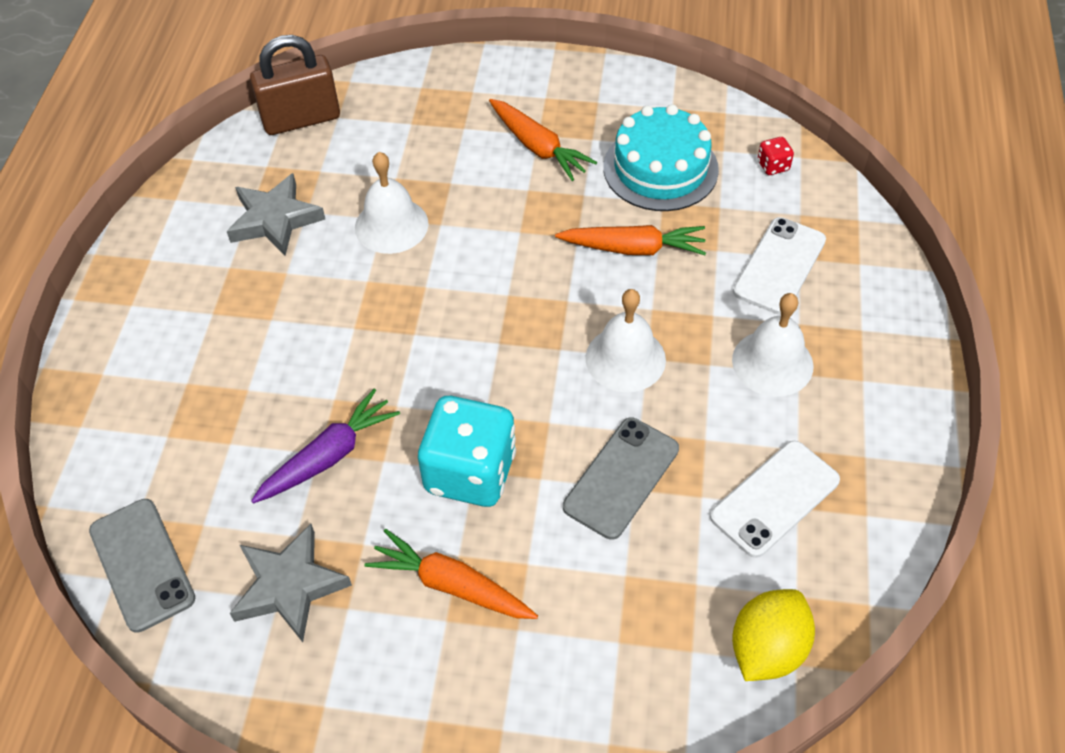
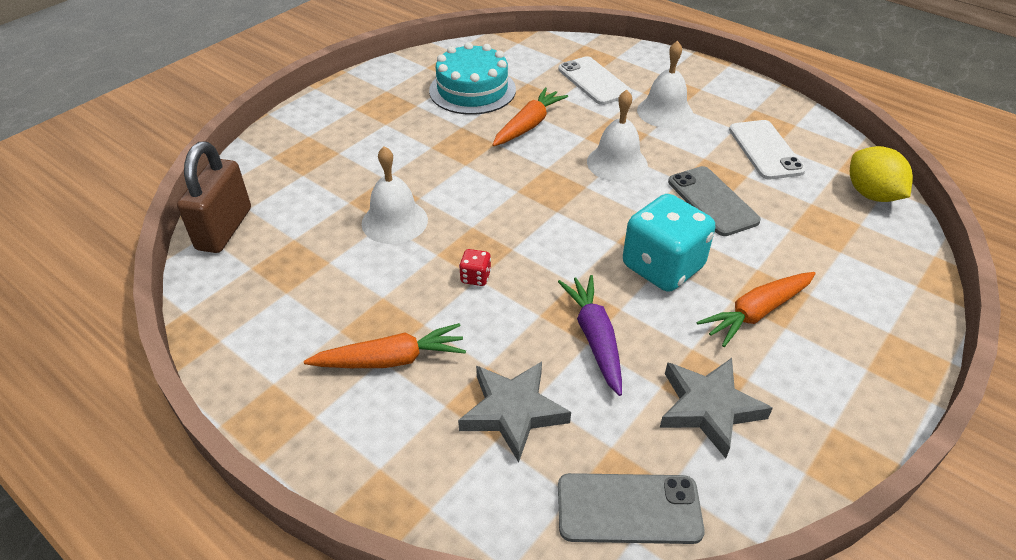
camera: 60 degrees left, 10 degrees down
grey star [227,173,325,256] -> grey star moved to [458,361,571,463]
orange carrot [489,99,597,181] -> orange carrot moved to [304,323,466,368]
red dice [758,137,794,175] -> red dice moved to [459,249,491,286]

